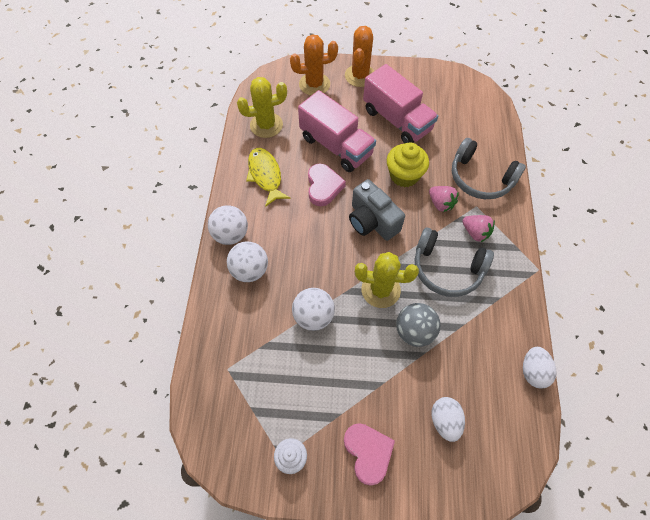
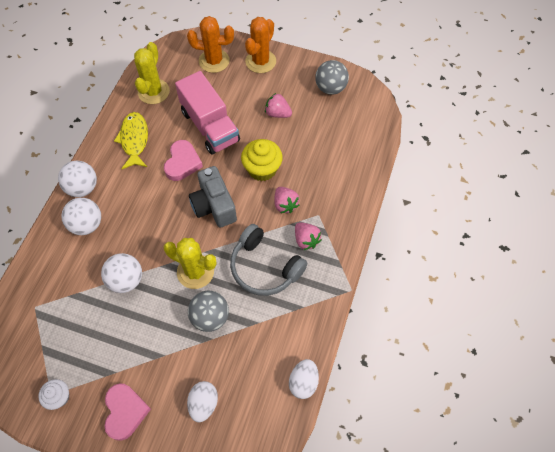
camera: 15 degrees right, 0 degrees up
yellow cactus [237,77,287,138] -> yellow cactus turned 75 degrees counterclockwise [134,42,170,104]
pink truck [363,64,438,143] -> pink strawberry [265,93,292,118]
grey headphones [452,138,526,199] -> none
none -> grey ball [315,60,349,95]

